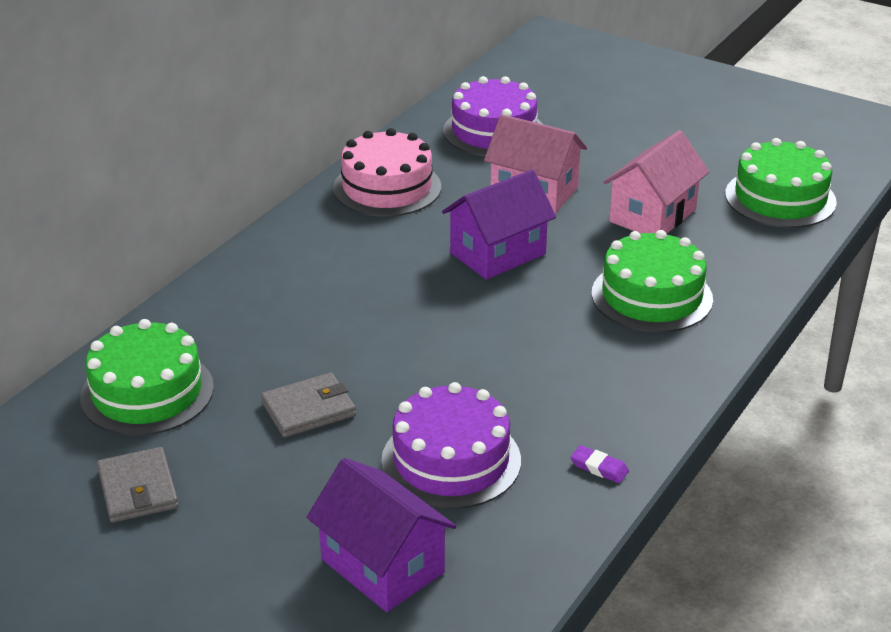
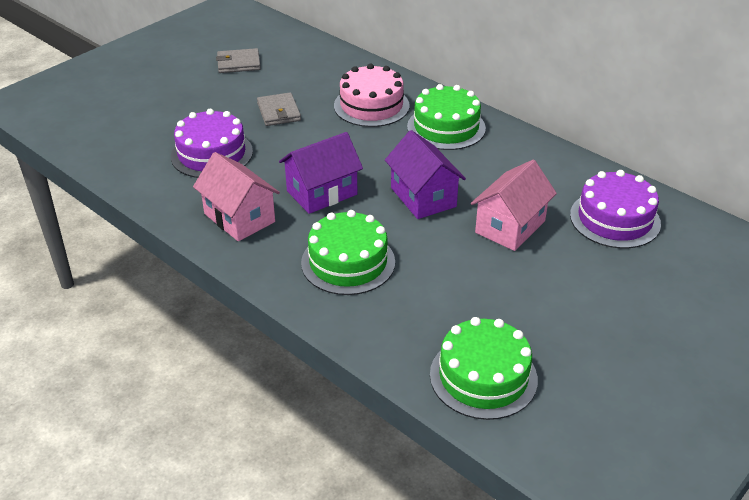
camera: 100 degrees right, 5 degrees up
green cake [80,319,214,436] -> green cake moved to [407,84,486,150]
purple house [307,458,456,612] -> purple house moved to [279,132,363,214]
pink cake [333,128,441,217] -> pink cake moved to [334,64,410,127]
purple eraser [570,445,629,483] -> none
pink house [603,130,709,234] -> pink house moved to [193,152,280,241]

